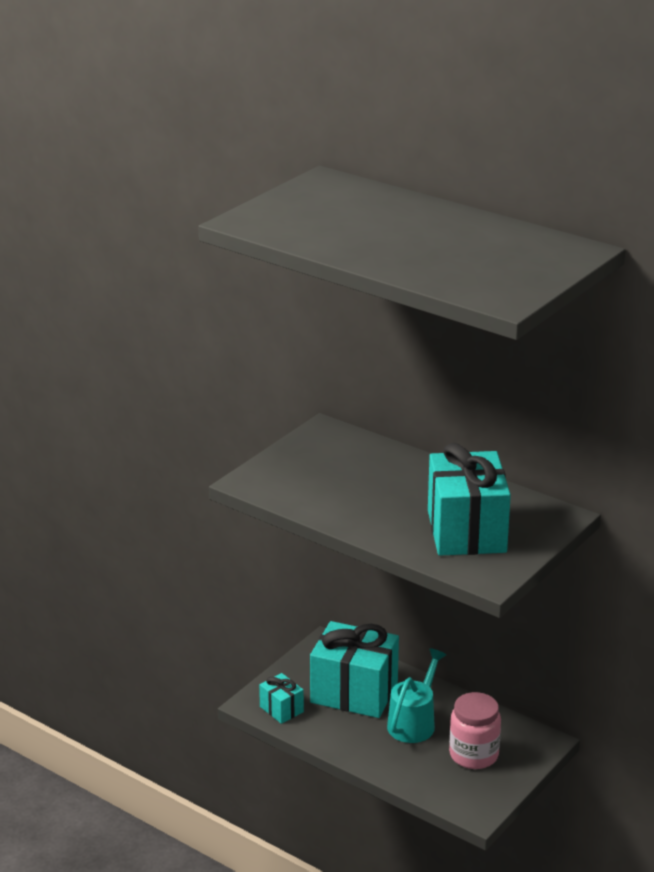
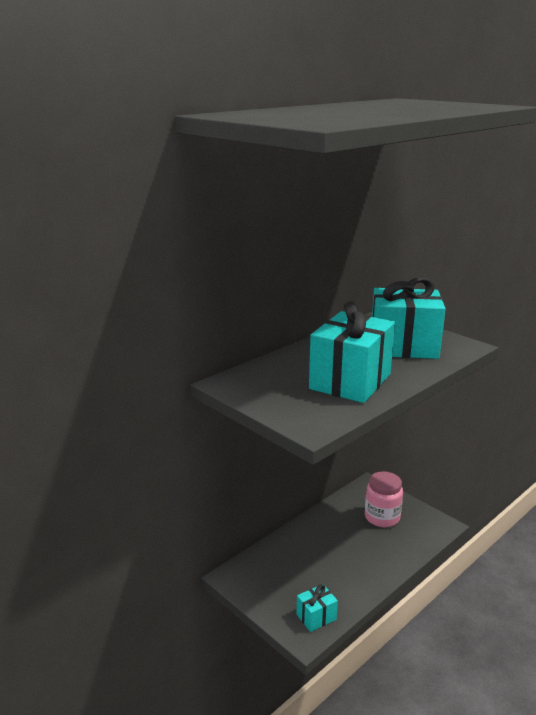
camera: 80 degrees left, 5 degrees down
turquoise gift [310,621,399,718] -> turquoise gift moved to [309,301,395,403]
turquoise watering can [387,648,446,743] -> none

